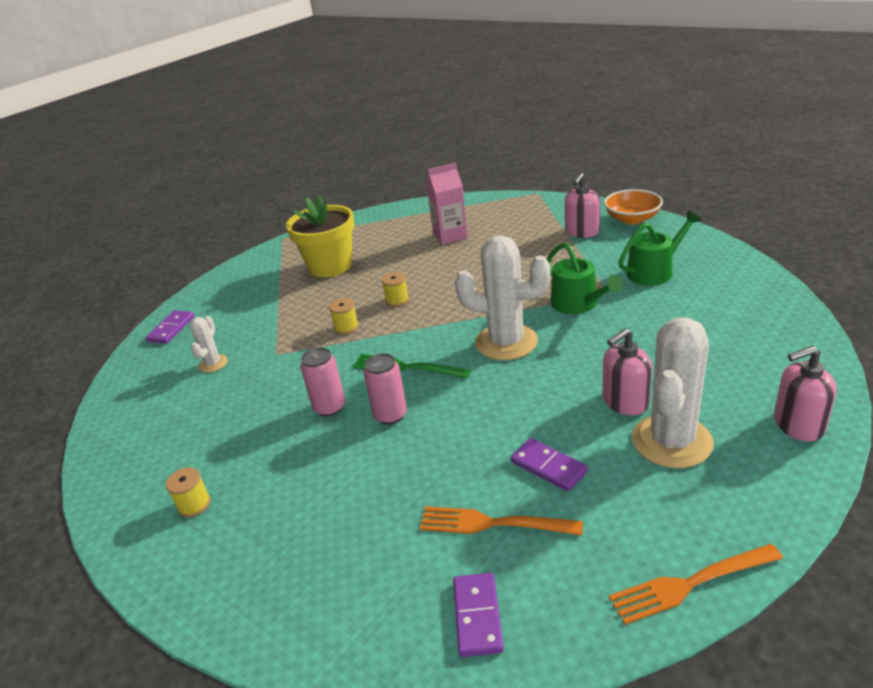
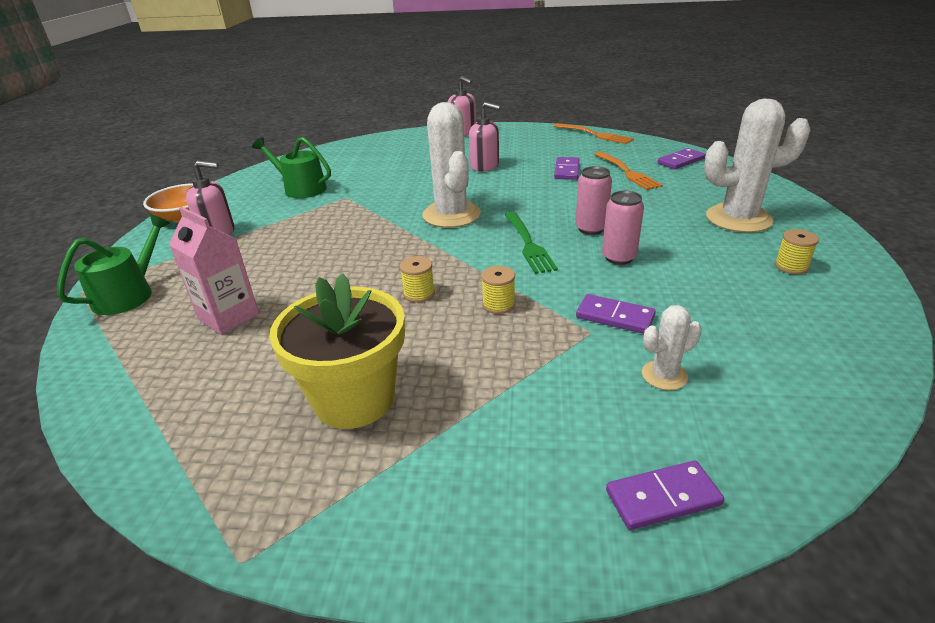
camera: 125 degrees left, 0 degrees up
green watering can [547,243,623,314] -> green watering can moved to [57,214,170,315]
white cactus [632,317,714,468] -> white cactus moved to [704,98,811,233]
none -> purple domino [576,294,656,334]

